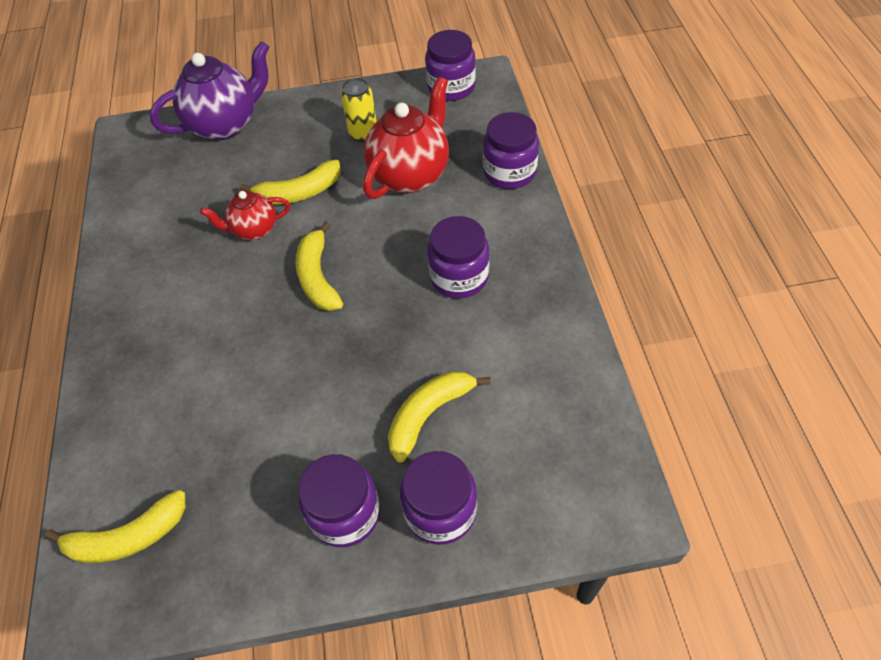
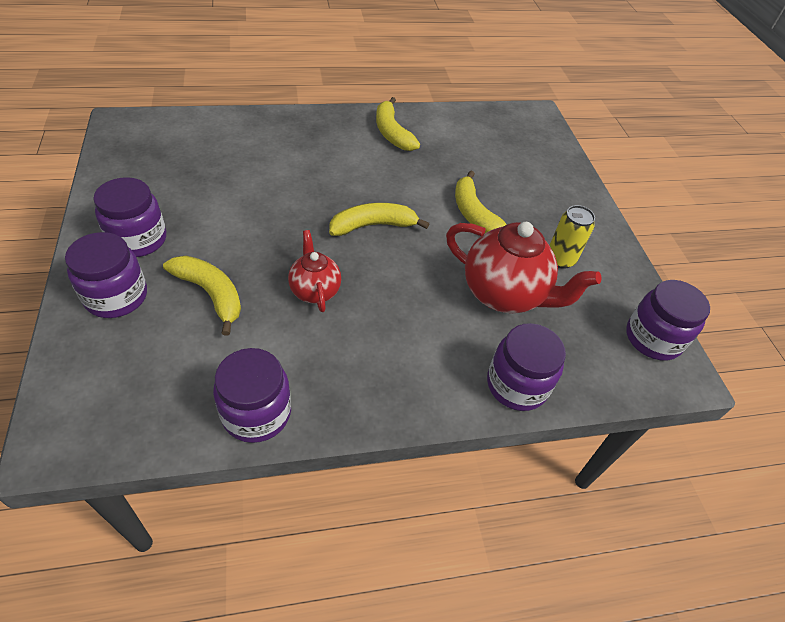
camera: 80 degrees right, 5 degrees down
yellow banana [45,490,185,563] -> yellow banana moved to [376,97,420,151]
purple teapot [149,41,269,140] -> none
red teapot [200,191,290,240] -> red teapot moved to [288,230,341,312]
purple jar [427,216,490,298] -> purple jar moved to [213,348,291,443]

